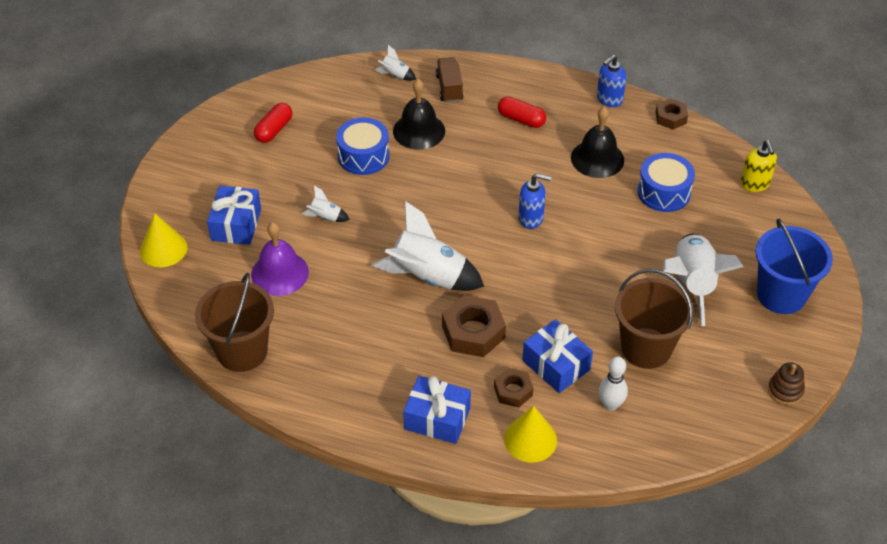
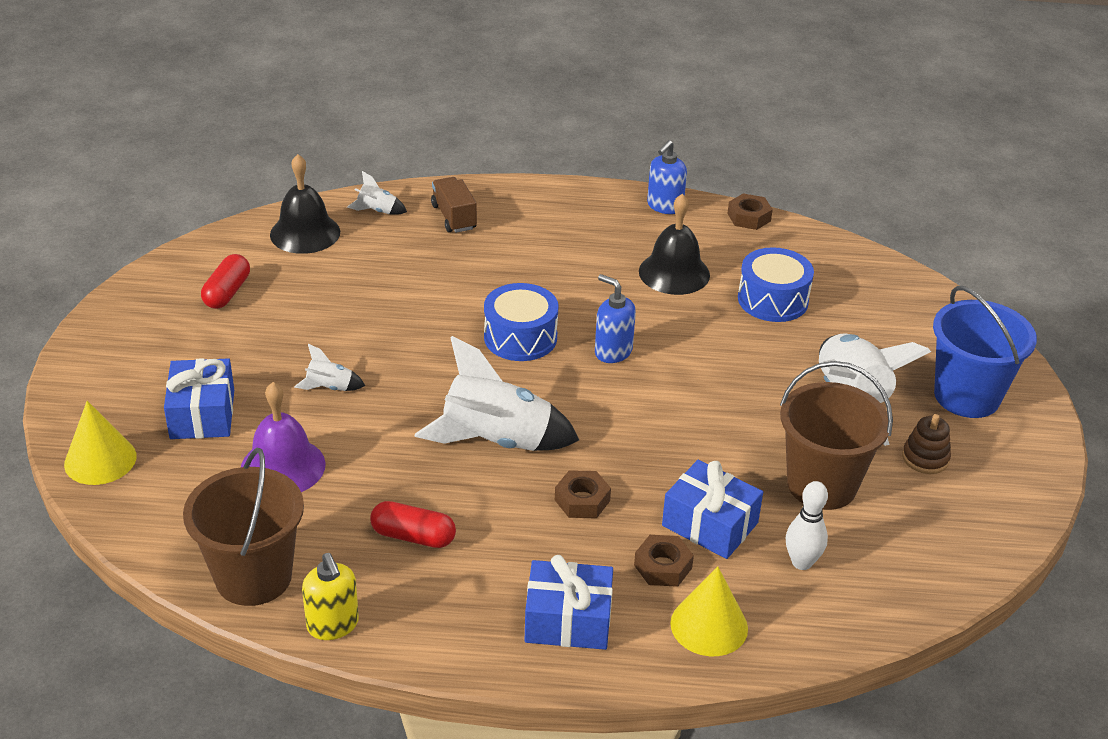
camera: 15 degrees left, 10 degrees down
blue drum [336,117,390,175] -> blue drum moved to [484,283,558,361]
black bell [393,79,445,150] -> black bell moved to [270,154,340,254]
brown nut [442,295,506,357] -> brown nut [555,470,611,518], size x0.60
red capsule [498,96,546,128] -> red capsule moved to [370,501,456,548]
blue soap dispenser [518,173,551,229] -> blue soap dispenser turned 135 degrees counterclockwise [595,274,636,363]
yellow soap dispenser [740,140,777,192] -> yellow soap dispenser moved to [302,553,359,640]
brown stacking toy [768,362,805,405] -> brown stacking toy moved to [902,414,951,474]

